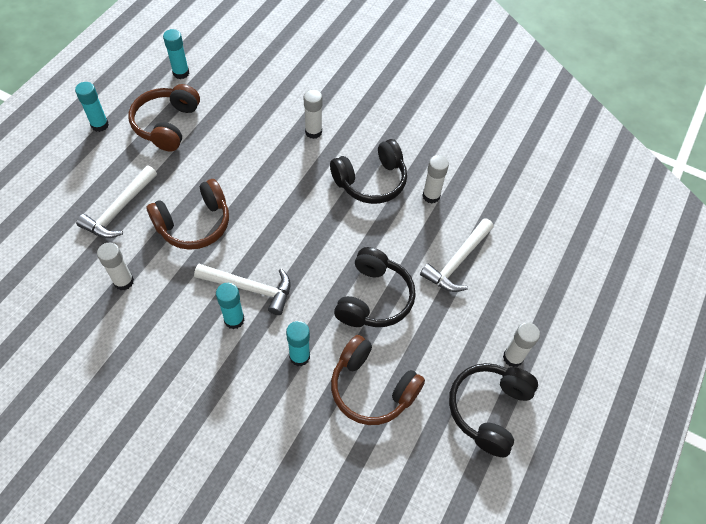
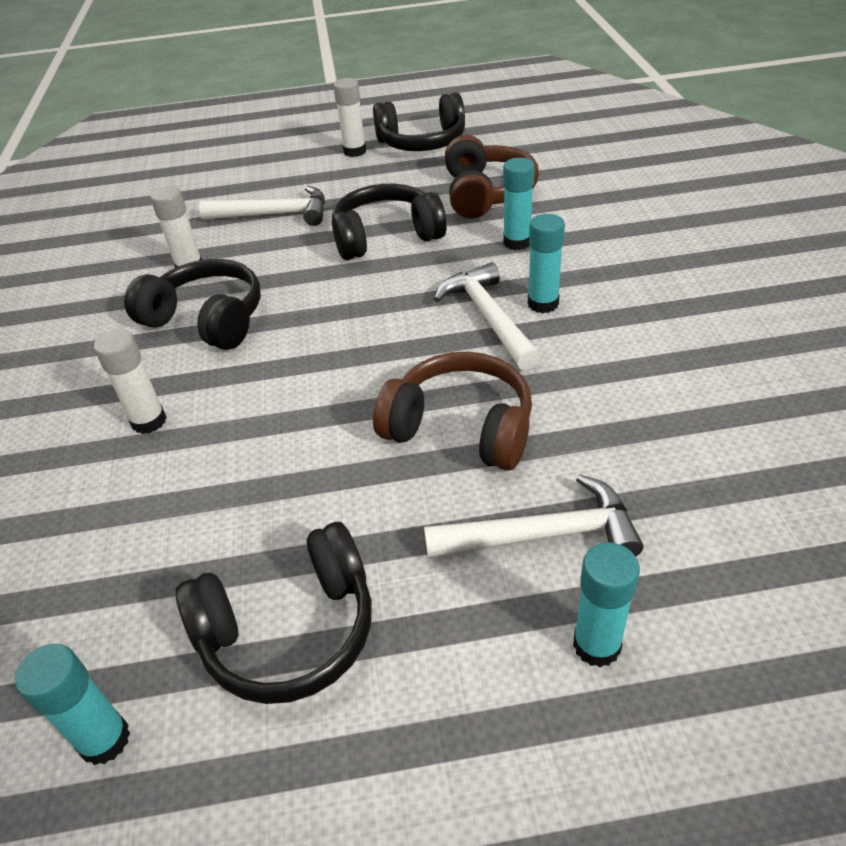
camera: 120 degrees left, 15 degrees down
turquoise glue stick [75,82,109,132] -> turquoise glue stick moved to [573,542,640,667]
white glue stick [97,243,134,290] -> none
brown headphones [129,84,200,151] -> black headphones [176,522,372,704]

